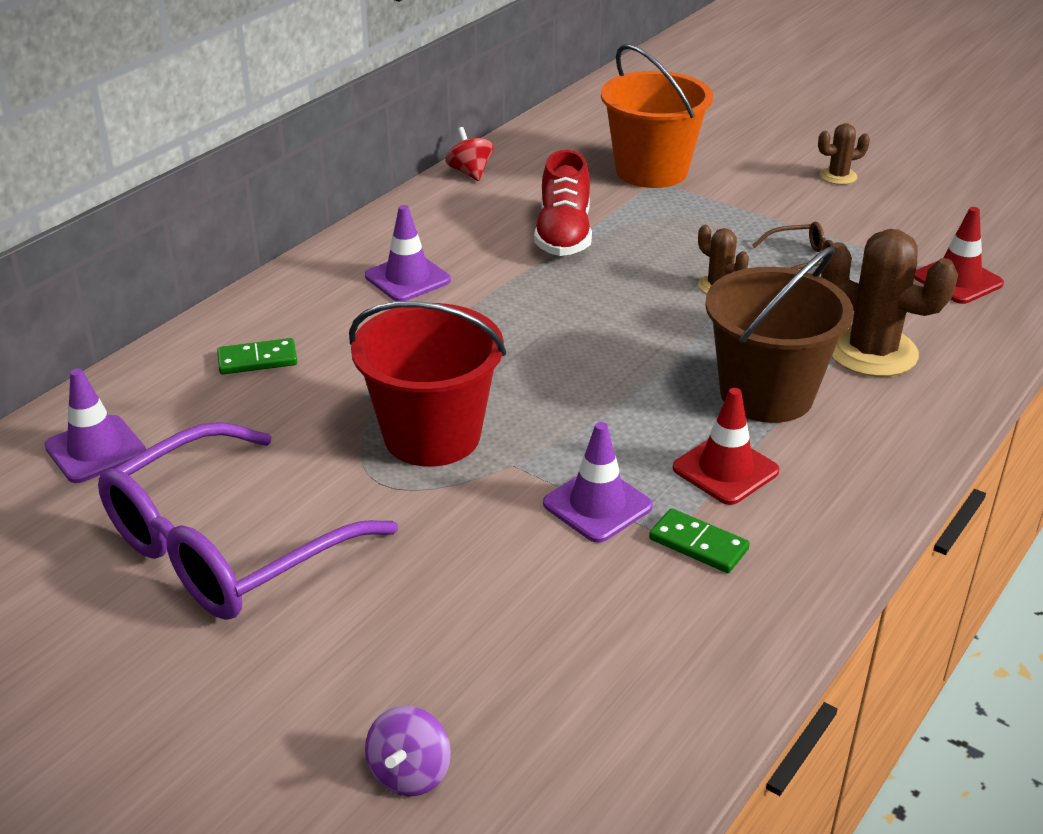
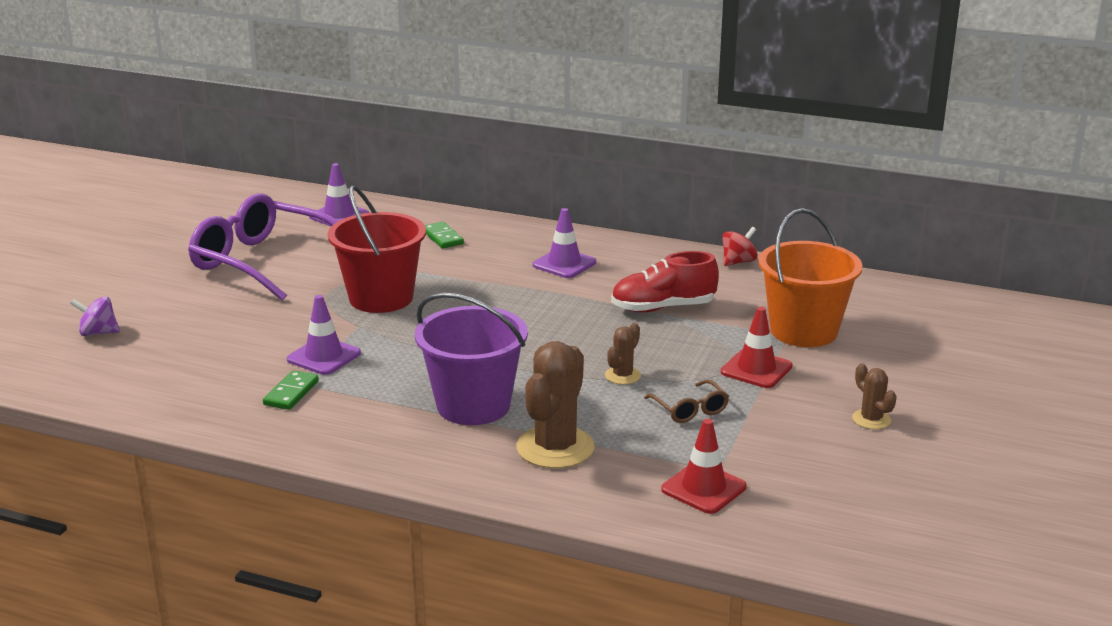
camera: 75 degrees right, 10 degrees down
red traffic cone [673,388,780,505] -> red traffic cone moved to [721,307,793,388]
brown bucket [705,246,854,423] -> purple bucket [415,293,528,425]

